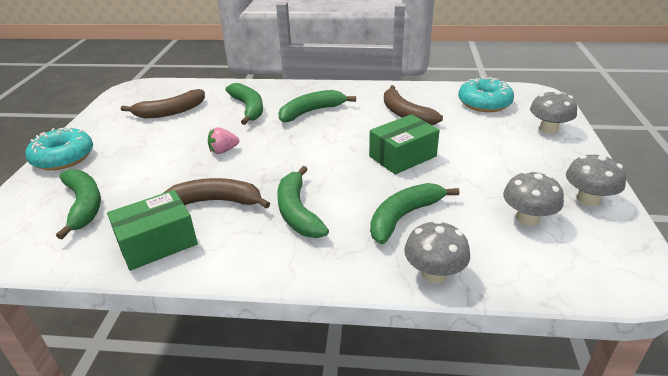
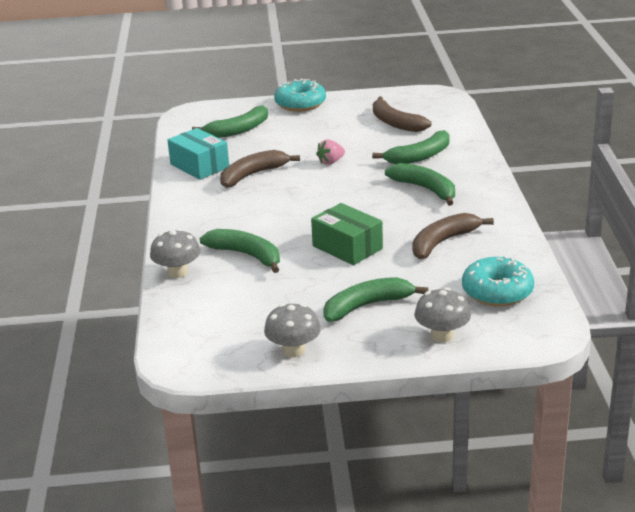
camera: 80 degrees right, 5 degrees down
green box [107,190,198,271] -> turquoise box [167,128,229,180]
brown banana [164,178,270,209] -> brown banana turned 120 degrees counterclockwise [220,150,300,188]
pink strawberry [208,127,239,154] -> pink strawberry turned 90 degrees counterclockwise [316,139,345,165]
green banana [277,166,329,238] -> green banana moved to [323,277,428,322]
grey mushroom [503,171,564,226] -> none

